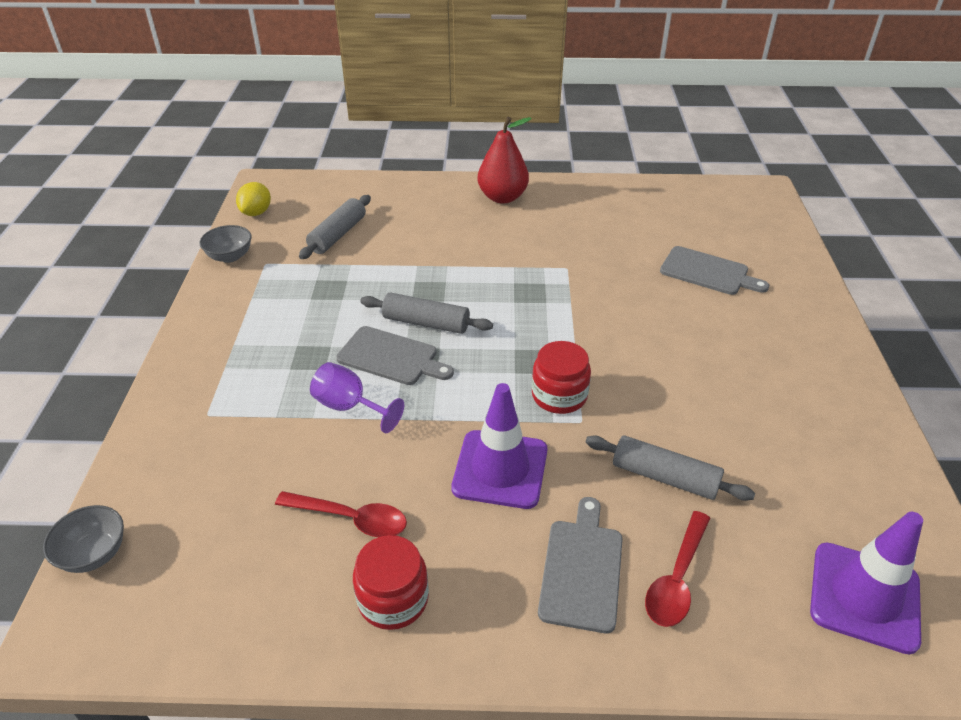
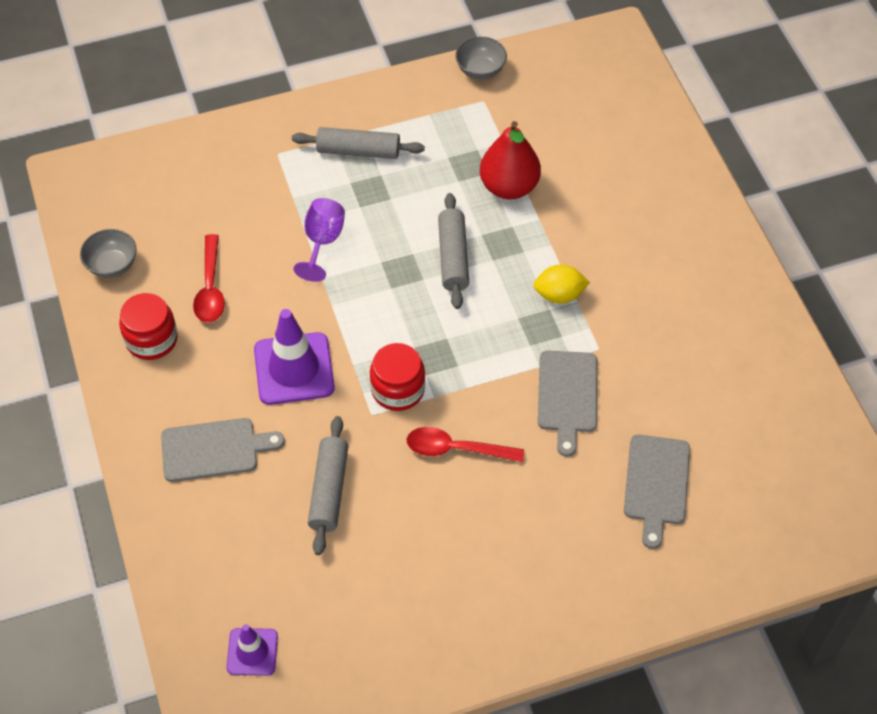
camera: 70 degrees right, 15 degrees up
grey bowl [43,505,124,573] -> grey bowl moved to [80,229,137,278]
yellow lemon [236,182,271,216] -> yellow lemon moved to [533,264,590,304]
grey rolling pin [299,195,371,259] -> grey rolling pin moved to [292,127,425,159]
grey cutting board [336,326,454,385] -> grey cutting board moved to [538,351,597,457]
red pear [477,116,532,204] -> red pear moved to [480,121,541,199]
red spoon [645,511,710,627] -> red spoon moved to [407,427,524,462]
purple traffic cone [810,512,923,654] -> purple traffic cone [227,624,278,676], size x0.58

